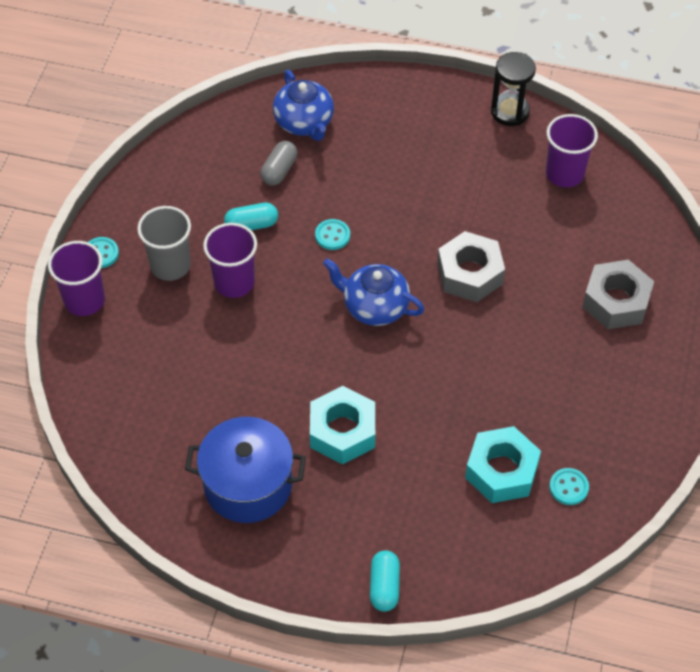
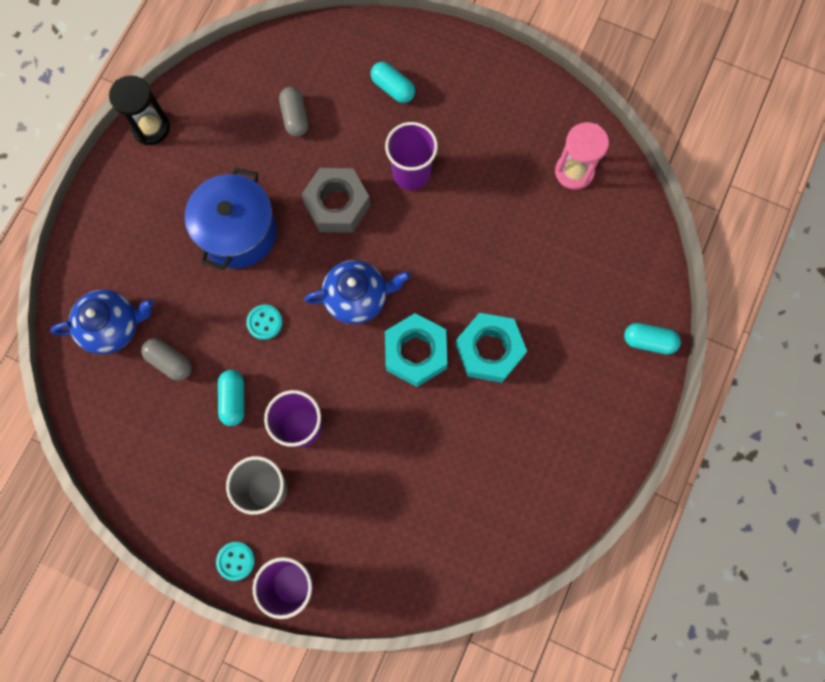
camera: 80 degrees left, 20 degrees up
blue pot [185,417,306,523] -> blue pot moved to [185,167,277,270]
blue teapot [323,258,424,326] -> blue teapot turned 135 degrees counterclockwise [304,260,411,324]
turquoise nut [465,426,541,503] -> turquoise nut moved to [385,313,448,387]
purple cup [546,114,598,187] -> purple cup moved to [385,122,438,190]
turquoise button [549,468,589,505] -> pink hourglass [555,122,609,190]
grey nut [582,260,654,329] -> turquoise capsule [371,62,415,103]
none -> grey capsule [279,87,308,137]

